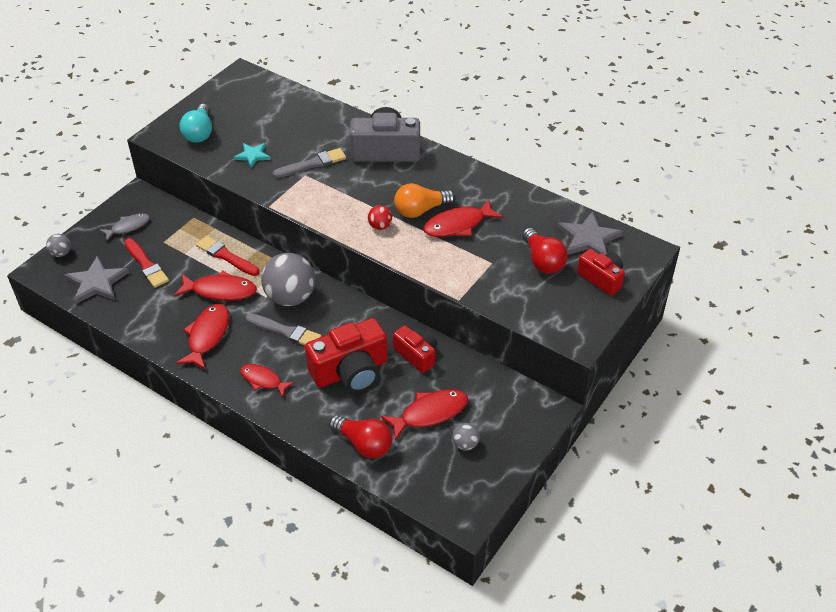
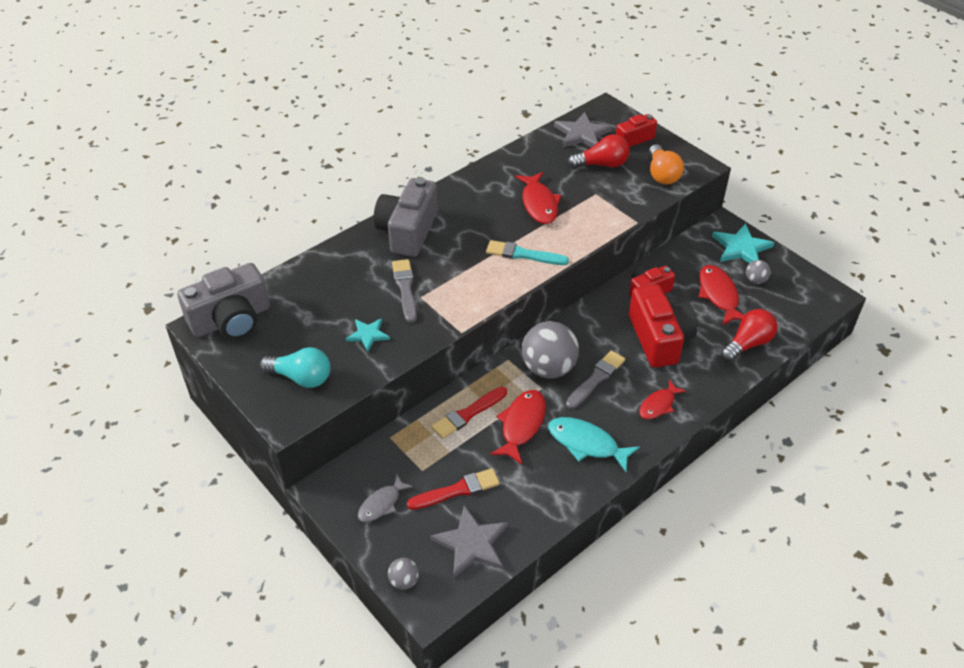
camera: 75 degrees left, 0 degrees up
grey fish [100,213,150,240] -> grey fish turned 120 degrees counterclockwise [358,475,413,522]
red fish [176,304,229,369] -> turquoise fish [548,417,640,472]
red ball [368,205,392,230] -> turquoise brush [486,240,569,265]
orange light bulb [394,183,455,218] -> orange light bulb moved to [649,144,684,185]
none -> grey camera [177,263,270,340]
none -> turquoise star [712,223,774,263]

